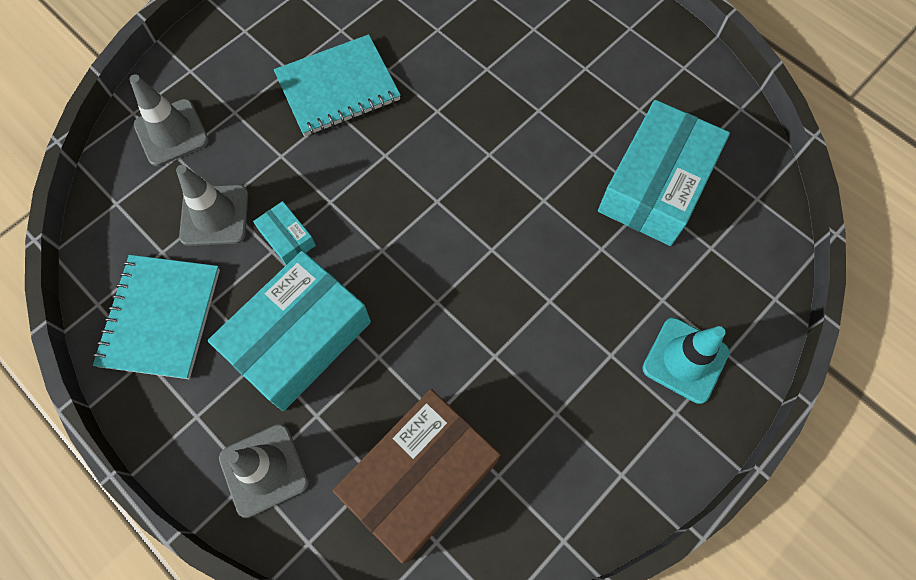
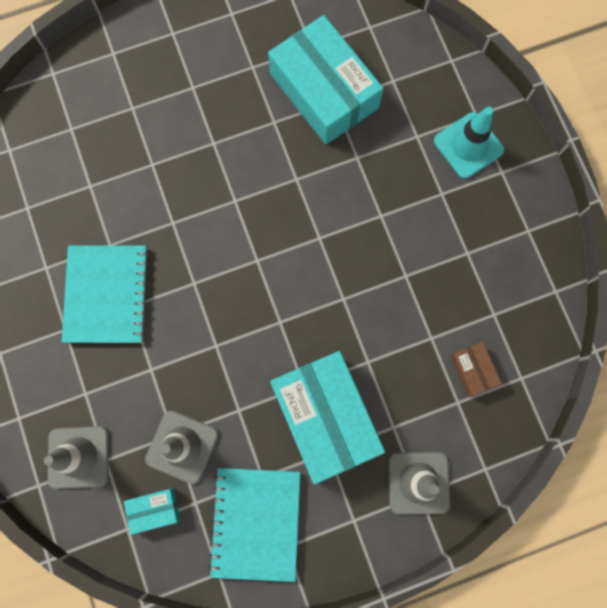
camera: 65 degrees left, 10 degrees up
turquoise notebook [93,255,220,379] -> turquoise notebook turned 60 degrees clockwise [208,468,300,582]
turquoise box [253,201,316,265] -> turquoise box moved to [124,488,180,535]
brown box [333,389,501,563] -> brown box [450,342,502,397], size x0.44

